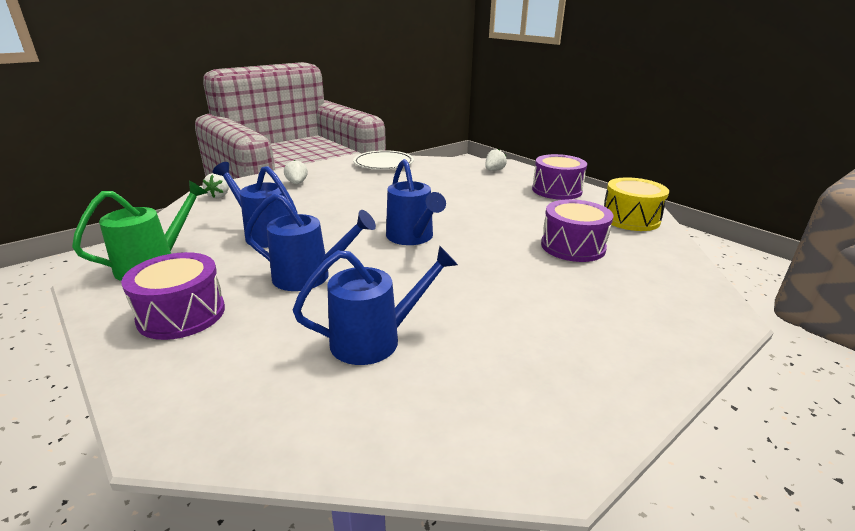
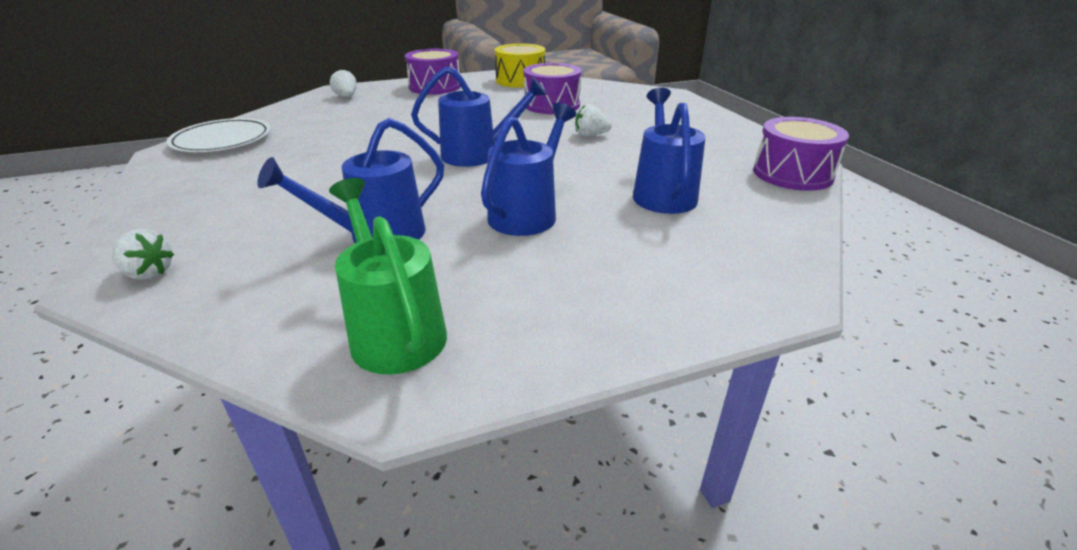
camera: 70 degrees left, 5 degrees up
purple drum [121,252,225,340] -> purple drum moved to [753,117,849,191]
white strawberry [284,160,308,184] -> white strawberry moved to [575,104,612,136]

